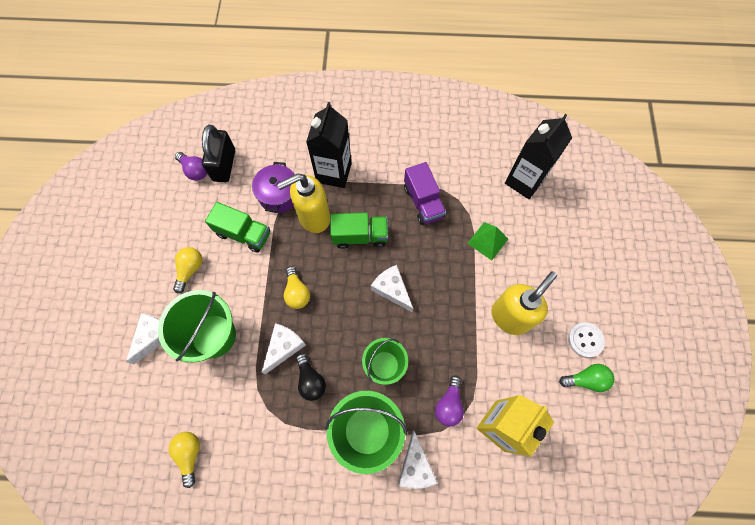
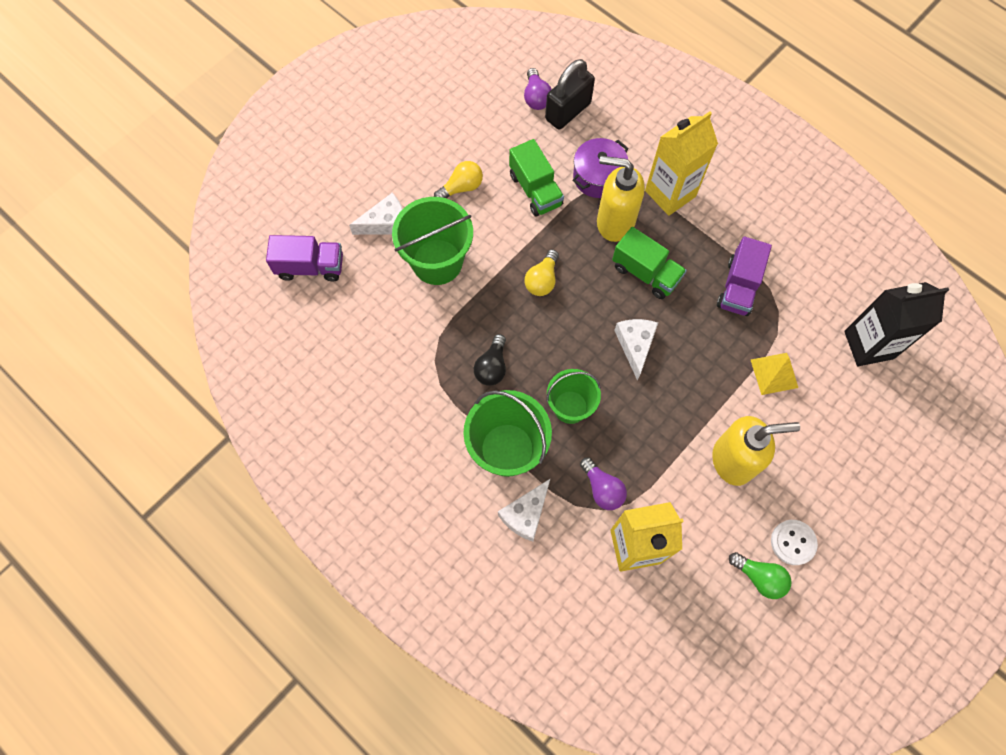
camera: 40 degrees right, 0 degrees up
yellow light bulb [169,432,200,488] -> none
white cheese [261,323,306,374] -> none
black carton [306,102,352,188] -> yellow carton [645,112,718,216]
purple light bulb [435,375,464,426] -> purple light bulb turned 90 degrees counterclockwise [580,457,627,510]
green pyramid [467,222,508,261] -> yellow pyramid [751,353,798,395]
none -> purple truck [266,235,343,282]

